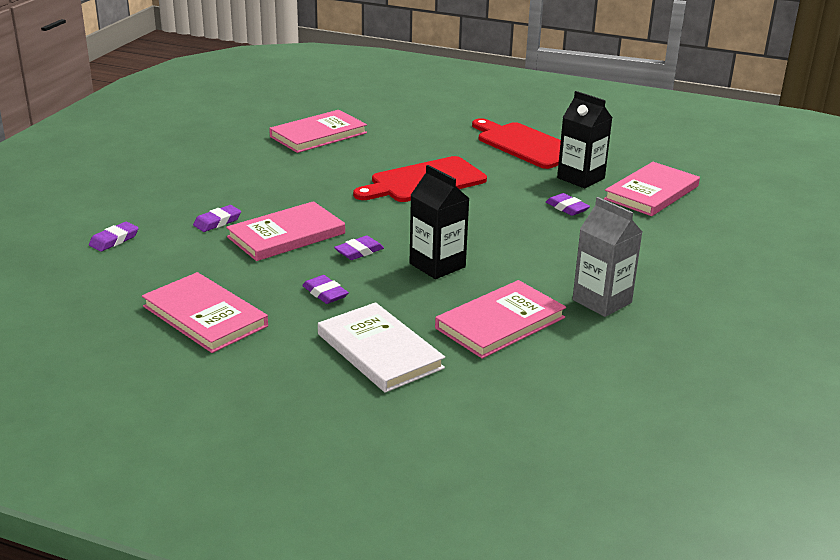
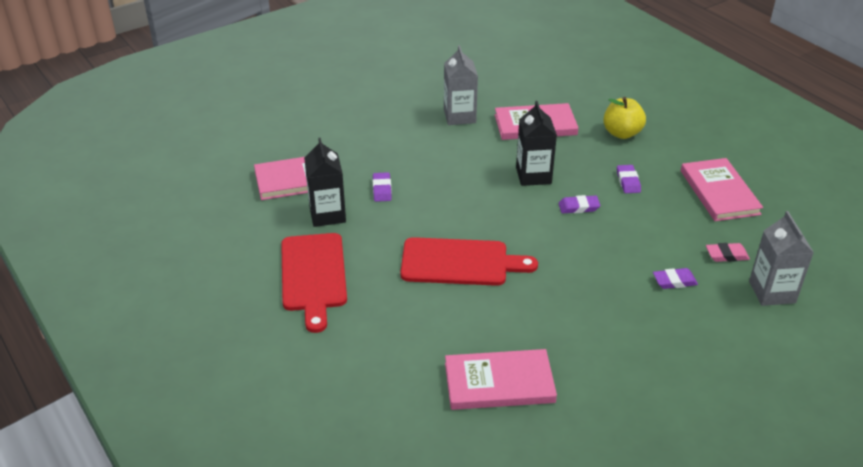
camera: 145 degrees left, 10 degrees up
purple eraser [89,222,139,251] -> grey carton [749,211,814,306]
pink book [226,201,345,261] -> none
white book [318,302,445,393] -> yellow apple [603,97,646,139]
none -> pink eraser [706,243,750,262]

